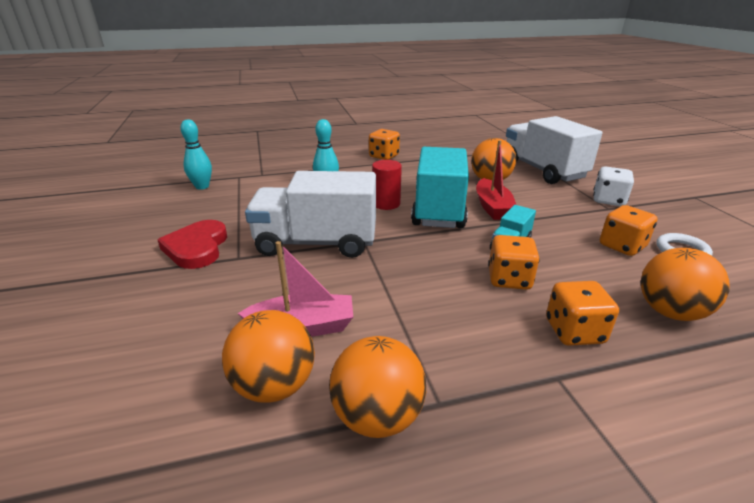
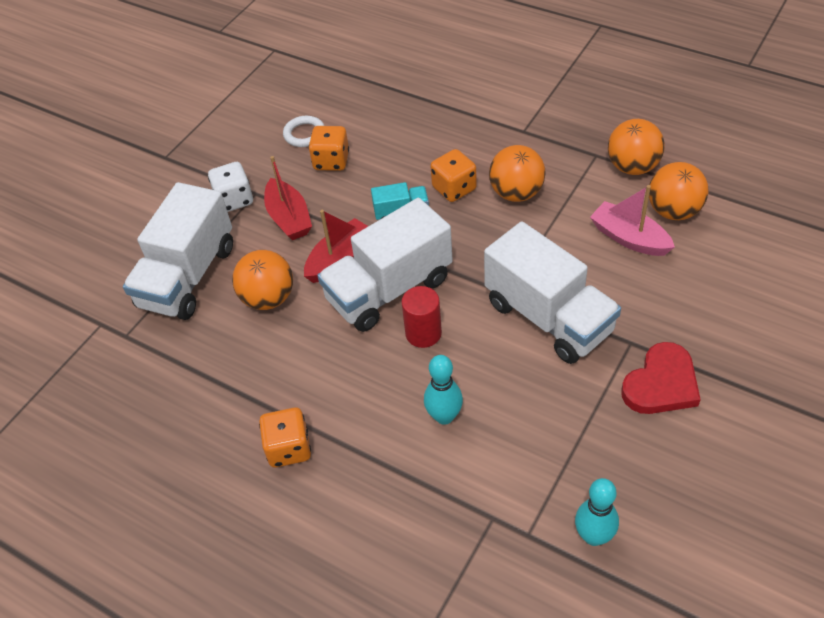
camera: 130 degrees left, 20 degrees up
turquoise truck [411,147,469,228] -> white truck [318,198,453,332]
orange dice [546,281,619,346] -> none
orange ball [641,248,729,321] -> orange ball moved to [489,145,546,202]
none -> red boat [264,156,312,240]

